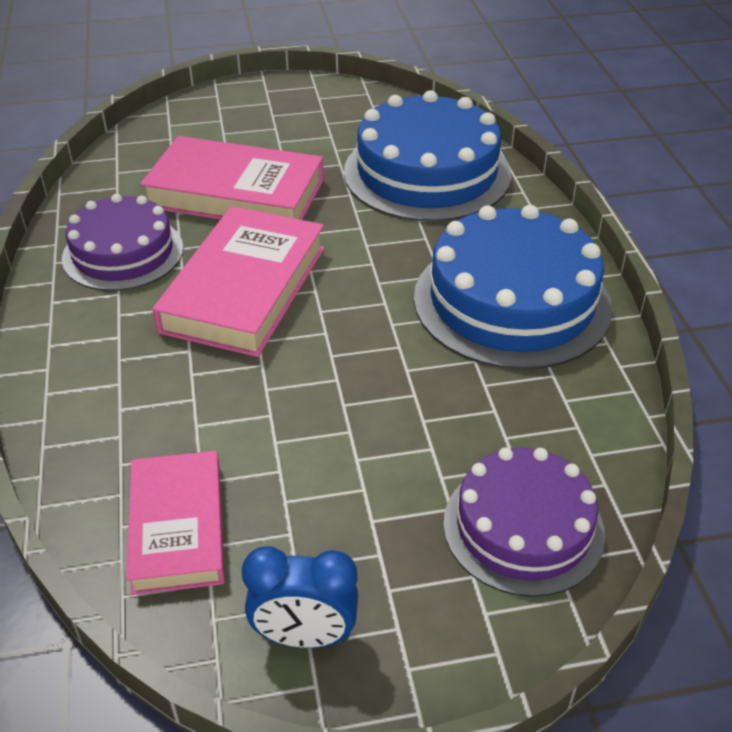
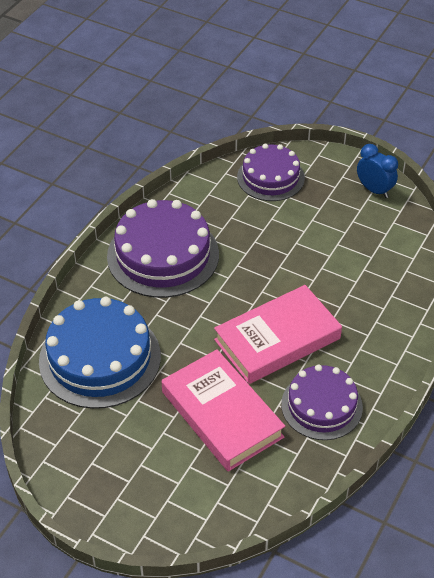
camera: 140 degrees left, 5 degrees up
pink book [126,451,225,595] -> none
blue cake [414,205,612,370] -> purple cake [107,199,219,298]

